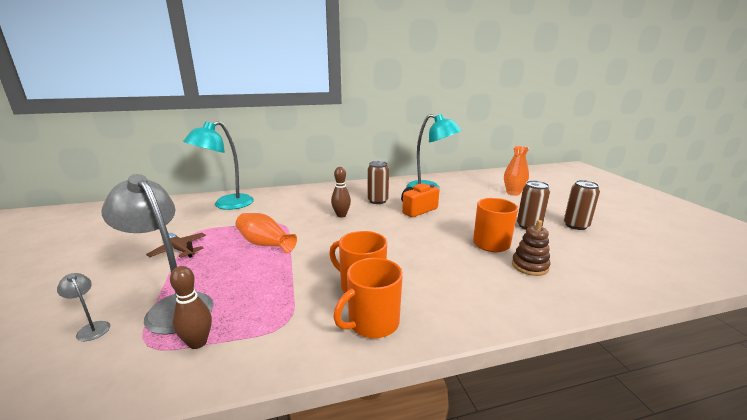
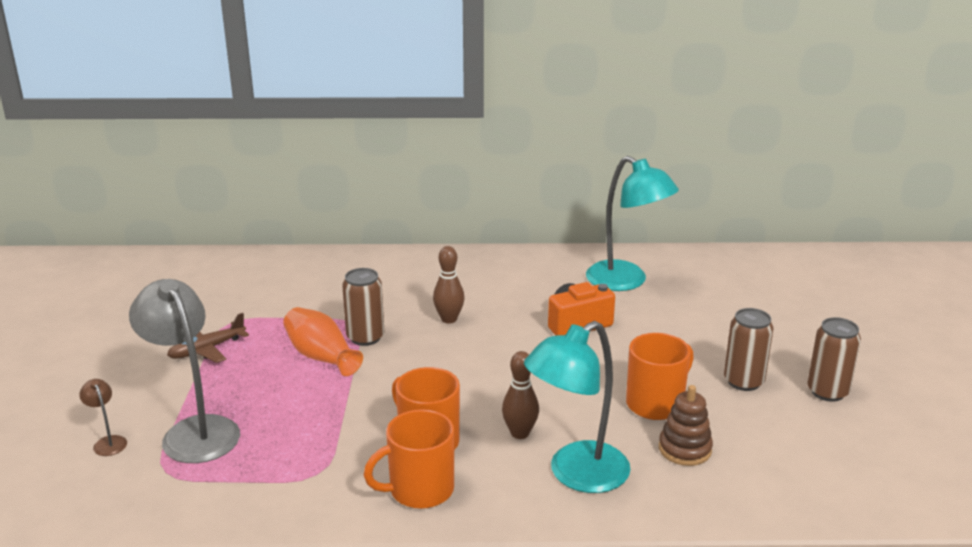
camera: 15 degrees right, 5 degrees up
grey lamp [57,273,110,341] -> brown lamp [79,379,127,456]
brown plane [146,233,206,258] -> brown plane turned 90 degrees counterclockwise [167,313,249,363]
brown bowling pin [170,266,212,349] -> brown bowling pin moved to [502,351,539,439]
turquoise lamp [183,121,254,210] -> turquoise lamp moved to [524,321,631,493]
brown can [367,161,389,204] -> brown can moved to [342,268,384,346]
orange vase [504,146,529,196] -> none

